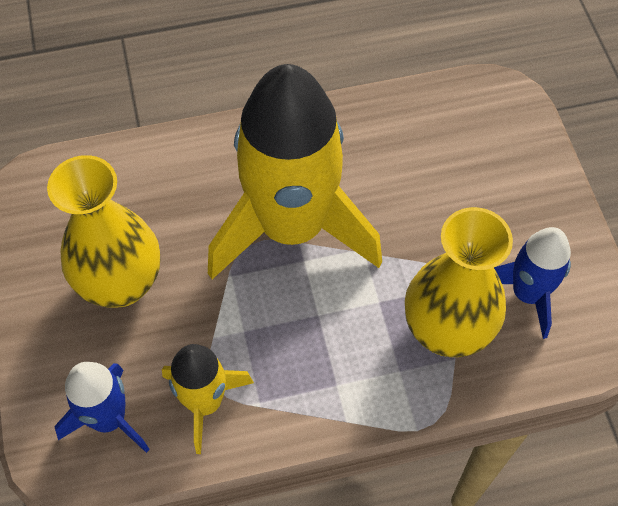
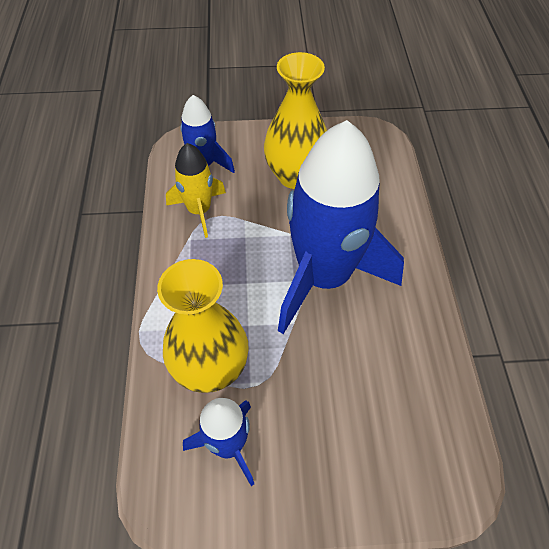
camera: 100 degrees right, 5 degrees down
yellow rocket [208,64,382,279] -> blue rocket [278,120,404,334]

